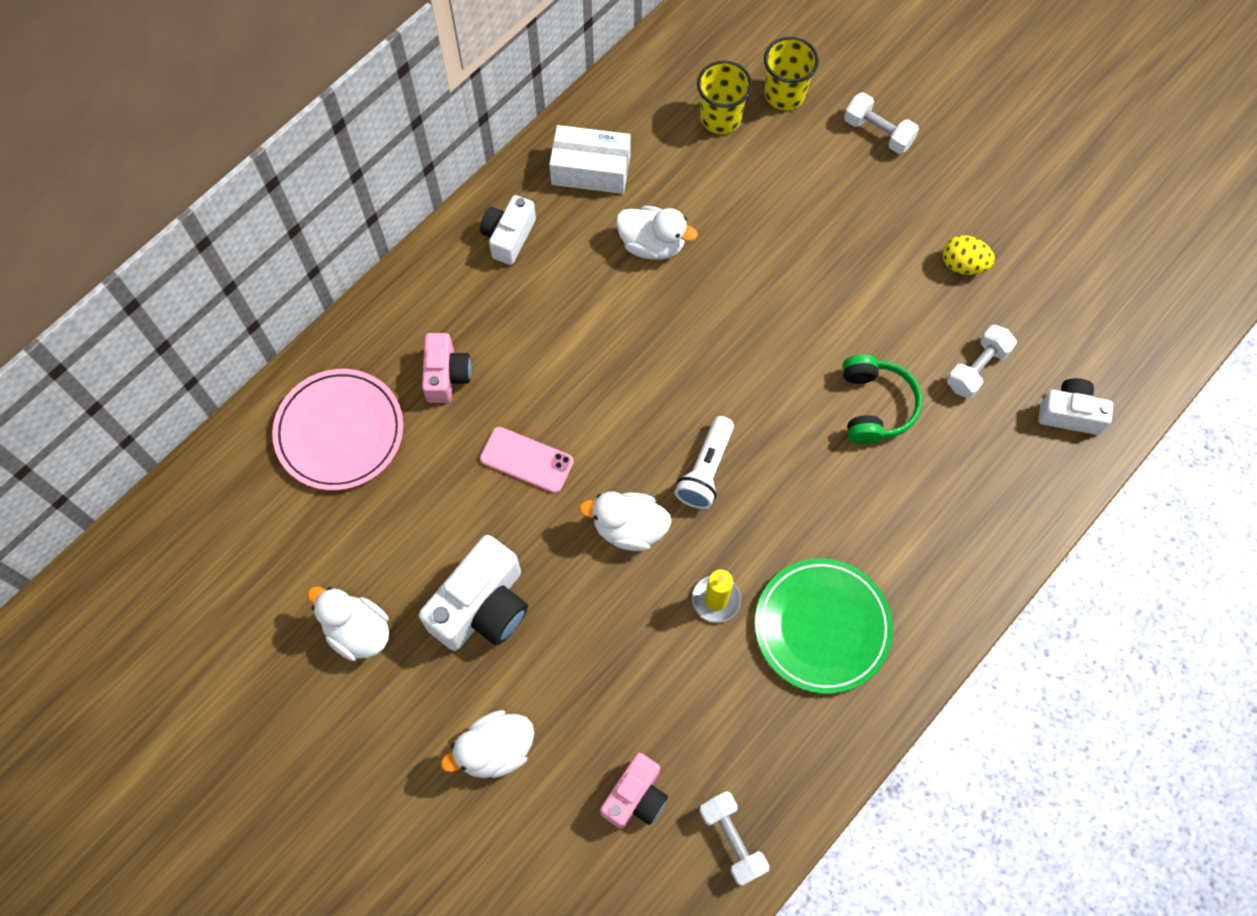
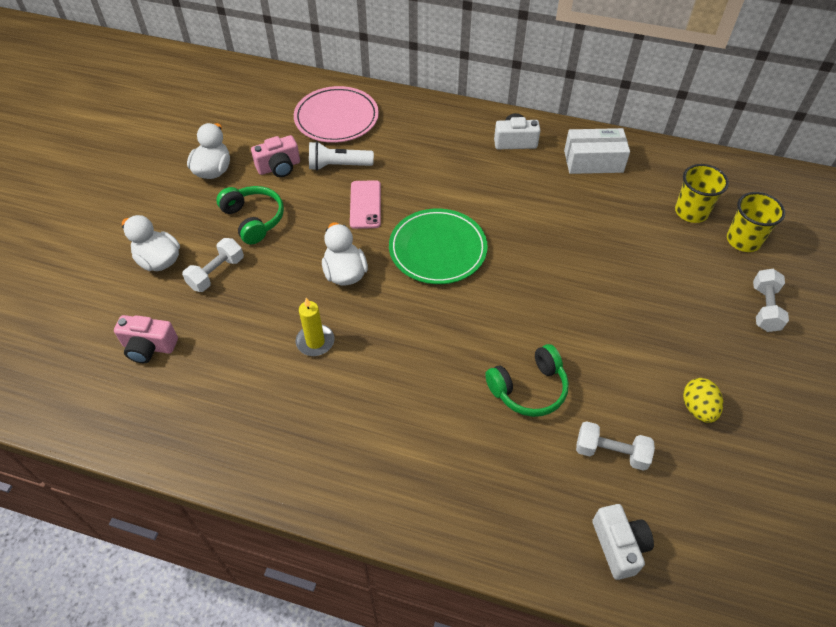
camera: 65 degrees right, 15 degrees down
white camera [419,535,528,651] -> green headphones [216,186,284,245]
pink camera [422,333,471,403] -> pink camera moved to [251,135,300,177]
white box [549,125,631,194] -> white box turned 75 degrees counterclockwise [564,128,630,174]
white duck [616,206,698,260] -> none
white flashlight [675,416,734,509] -> white flashlight moved to [309,141,374,171]
white dumbbell [700,791,769,886] -> white dumbbell moved to [182,238,244,292]
green plate [755,558,893,694] -> green plate moved to [389,209,488,284]

